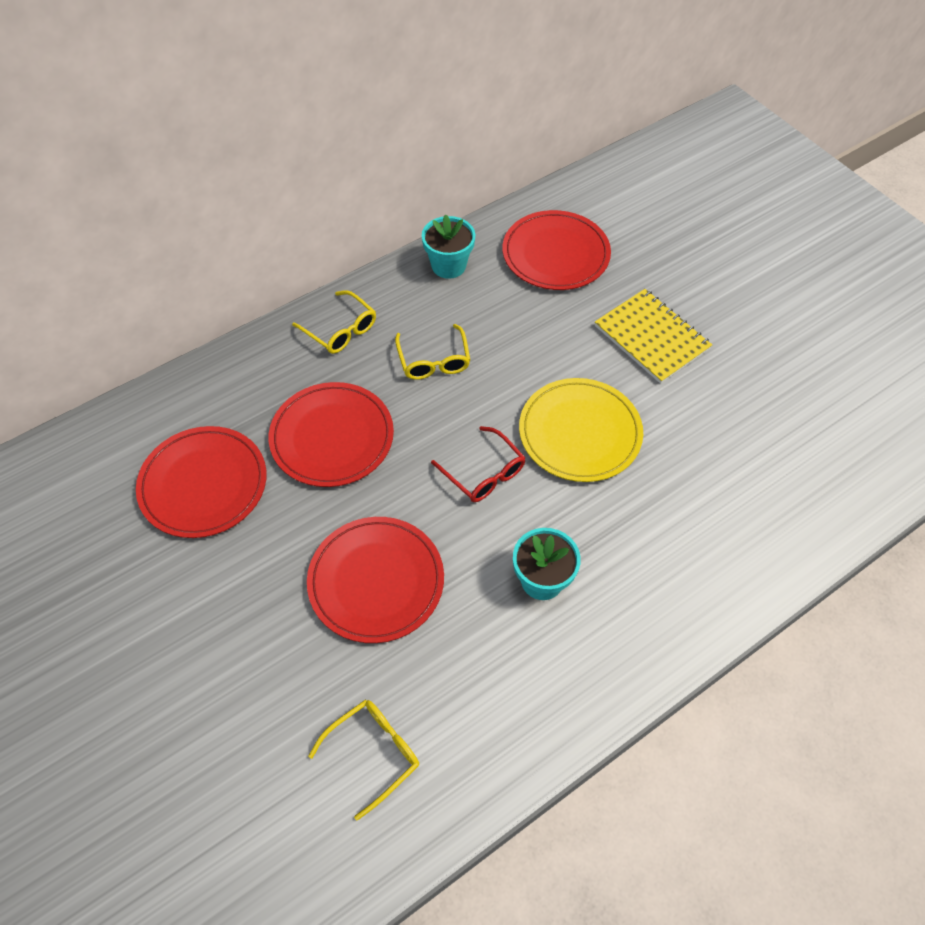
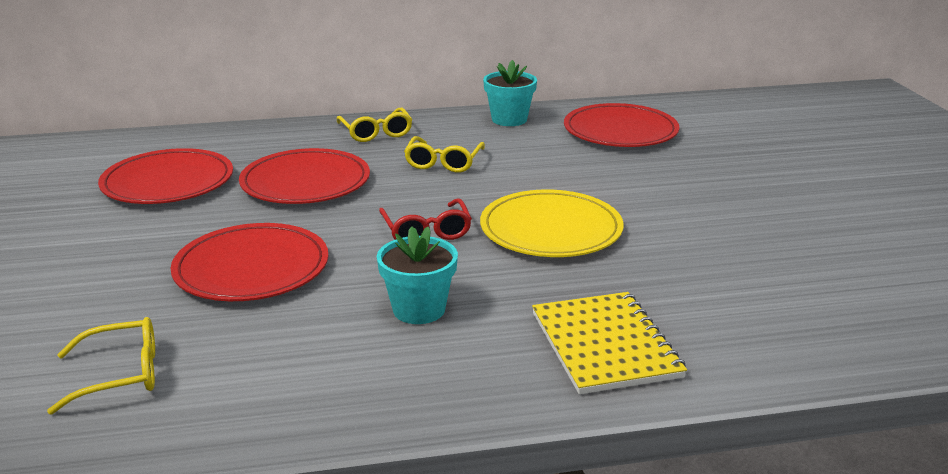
camera: 25 degrees right, 30 degrees down
yellow notebook [595,289,712,384] -> yellow notebook moved to [532,292,687,394]

